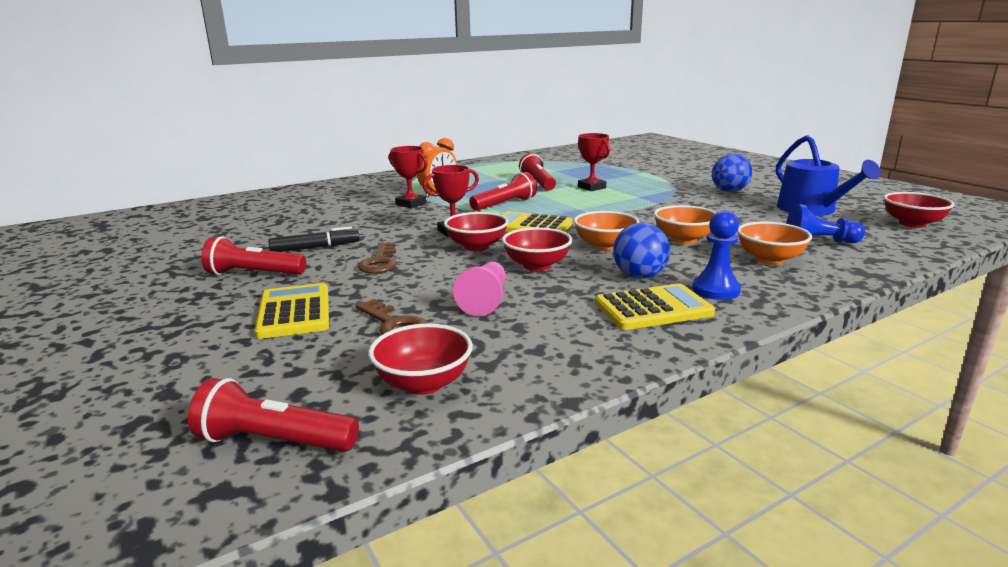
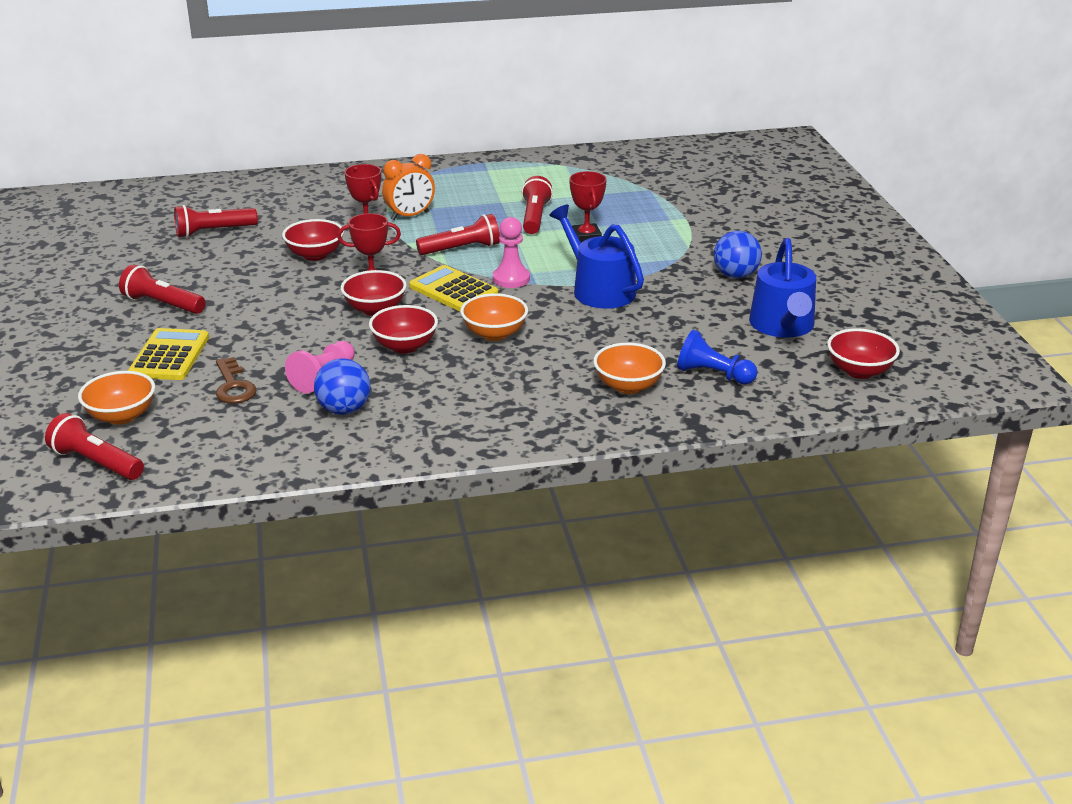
camera: 20 degrees right, 10 degrees up
black marker [268,226,359,252] -> none
brown key [358,242,397,274] -> none
red bowl [368,323,472,395] -> red bowl moved to [282,219,344,261]
yellow calculator [595,284,715,330] -> none
blue ball [613,222,670,279] -> blue ball moved to [314,358,371,415]
orange bowl [654,205,716,244] -> orange bowl moved to [78,371,155,425]
blue pawn [692,211,741,300] -> none
none -> red flashlight [174,205,258,238]
none -> pink pawn [493,217,530,288]
none -> blue watering can [549,205,644,309]

